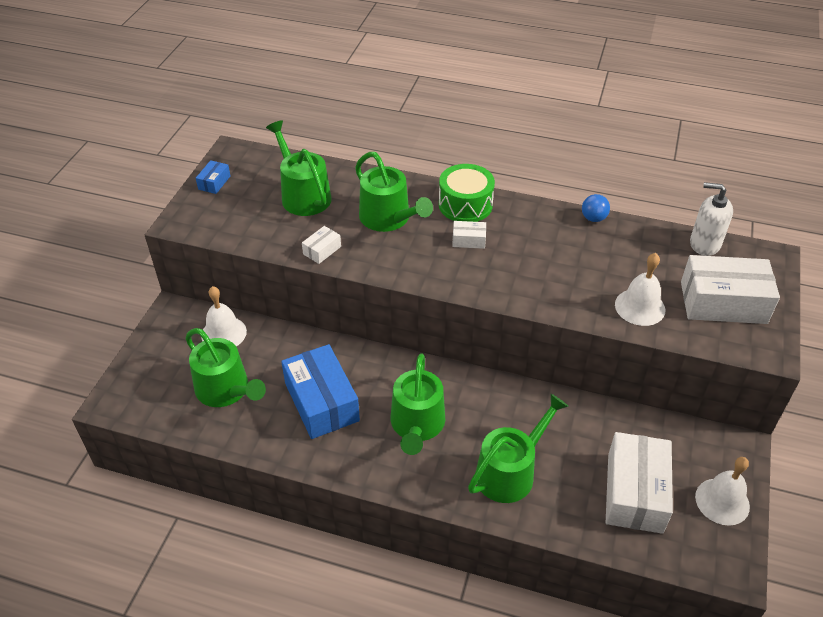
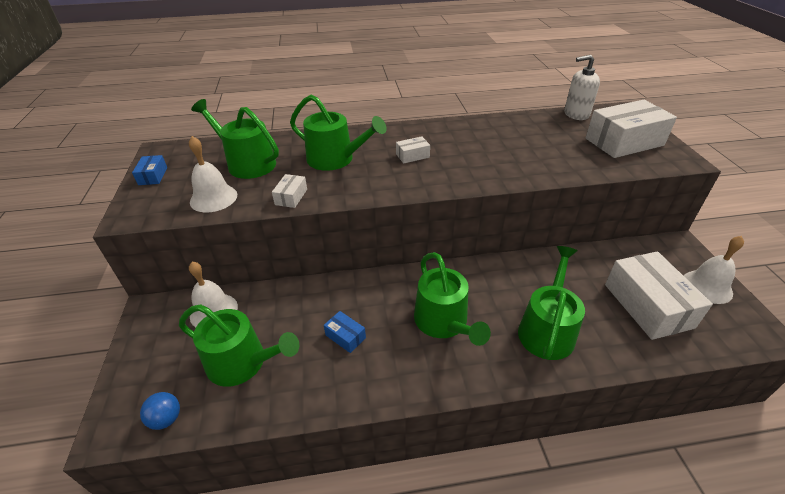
camera: 25 degrees left, 5 degrees down
blue box [281,344,360,439] -> blue box [324,311,366,353], size x0.44
green drum [439,164,495,222] -> none
blue ball [582,194,610,222] -> blue ball moved to [140,392,180,430]
white bell [615,253,665,326] -> white bell moved to [189,136,237,212]

